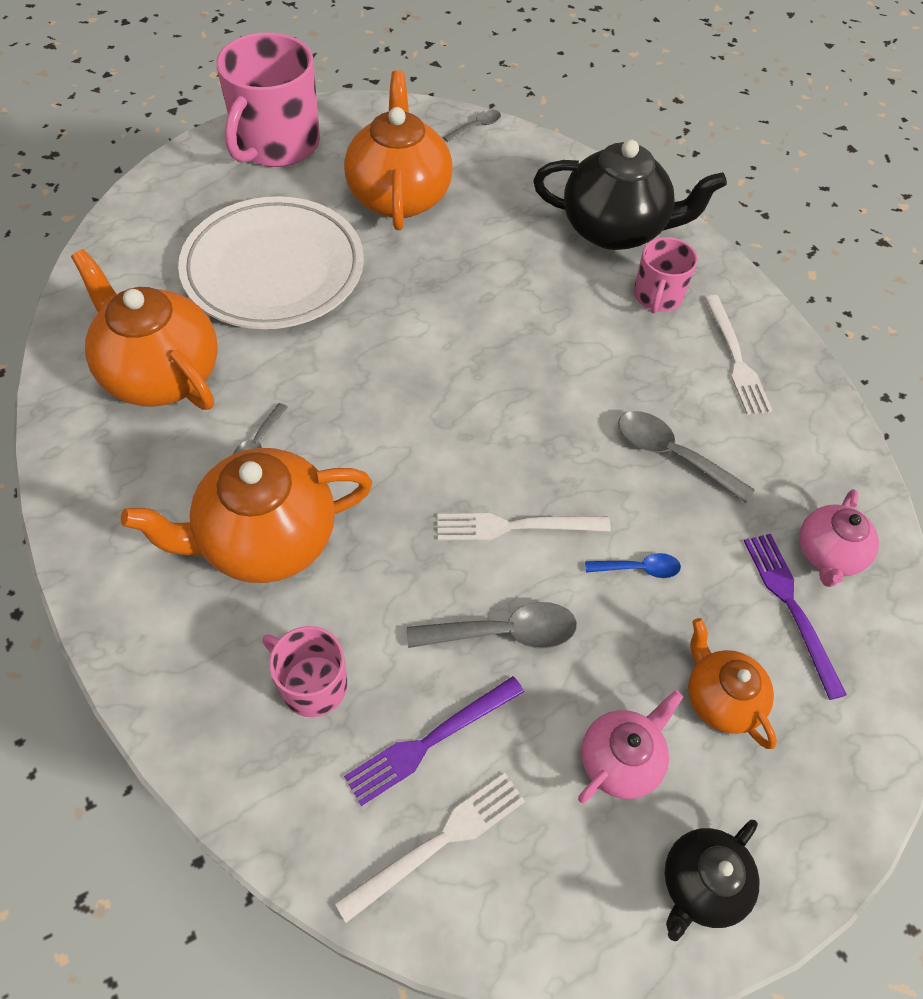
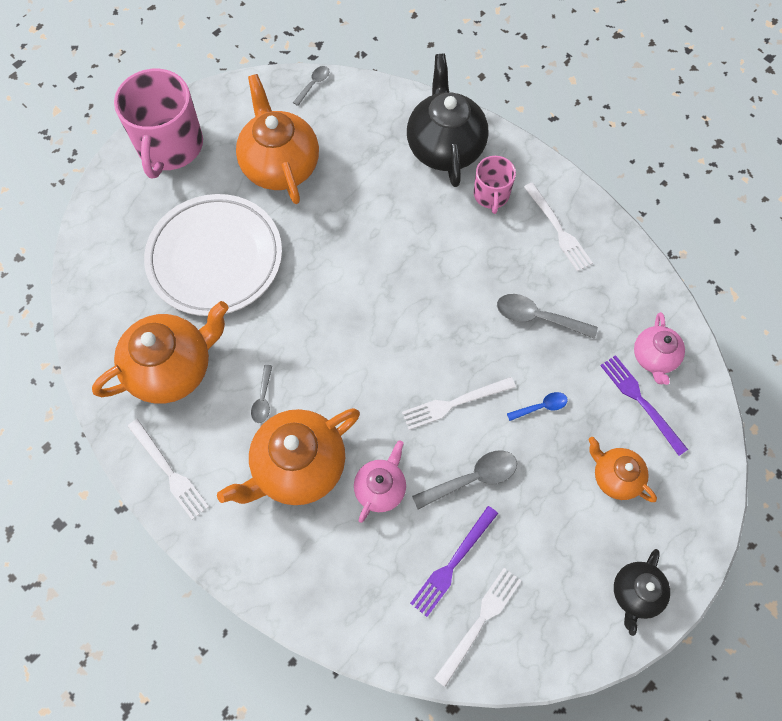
camera: 15 degrees left, 10 degrees up
orange teapot [71,249,218,410] -> orange teapot turned 120 degrees clockwise [92,301,228,404]
pink mug [263,626,348,717] -> none
black teapot [533,139,727,250] -> black teapot turned 90 degrees counterclockwise [407,54,488,187]
pink teapot [578,690,683,803] -> pink teapot moved to [354,440,406,523]
none -> white fork [128,419,209,520]

